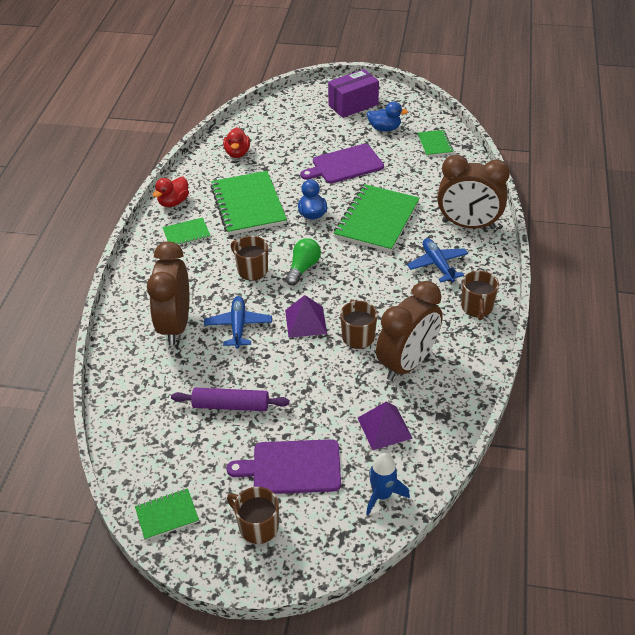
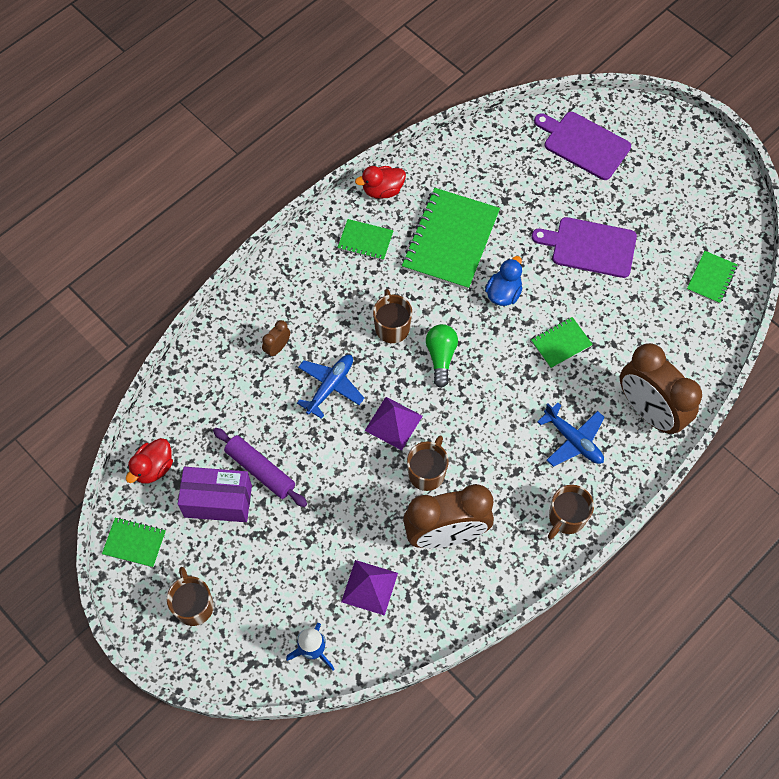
camera: 35 degrees right, 20 degrees up
brown clock [147,241,189,345] -> brown clock [262,320,290,357], size x0.41
red duck [223,127,250,158] -> red duck moved to [126,438,173,484]
purple cutting board [226,439,341,494] -> purple cutting board moved to [534,112,631,180]
green light bulb [286,238,321,285] -> green light bulb turned 60 degrees counterclockwise [426,324,458,388]
purple box [328,69,379,118] -> purple box moved to [178,467,252,522]
green notebook [334,184,420,252] -> green notebook [531,317,593,369], size x0.50
blue duck [367,101,408,131] -> none
blue plane [407,238,468,282] -> blue plane turned 120 degrees clockwise [537,403,604,467]

